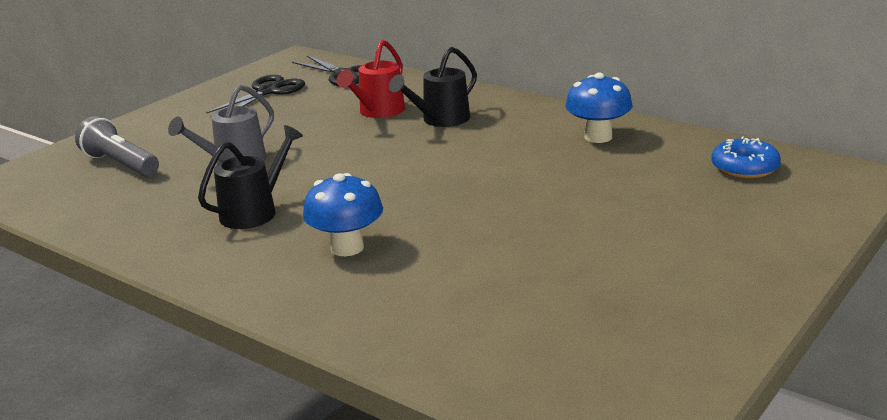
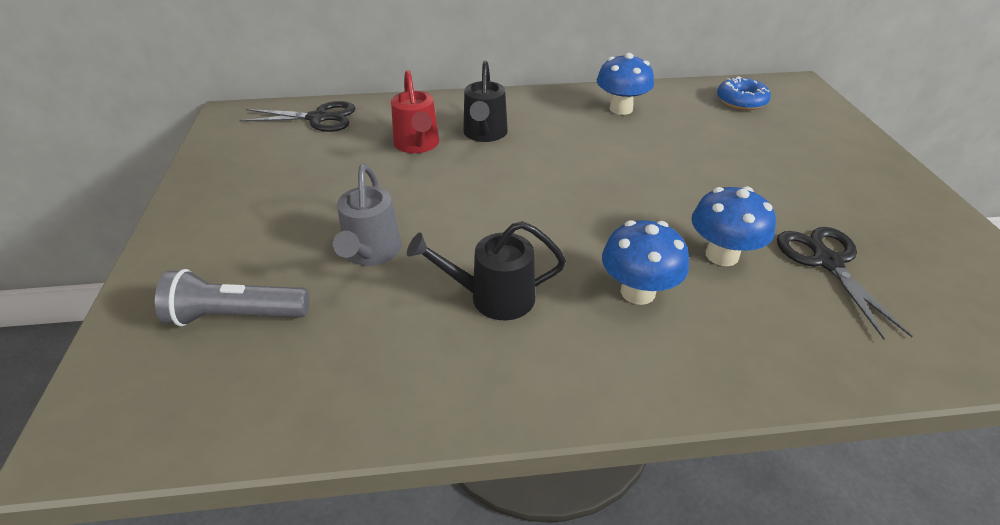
camera: 45 degrees left, 15 degrees up
black watering can [198,125,303,229] -> black watering can turned 90 degrees counterclockwise [407,221,566,320]
black scissors [206,75,305,114] -> black scissors moved to [777,227,913,340]
none -> blue mushroom [692,186,776,266]

